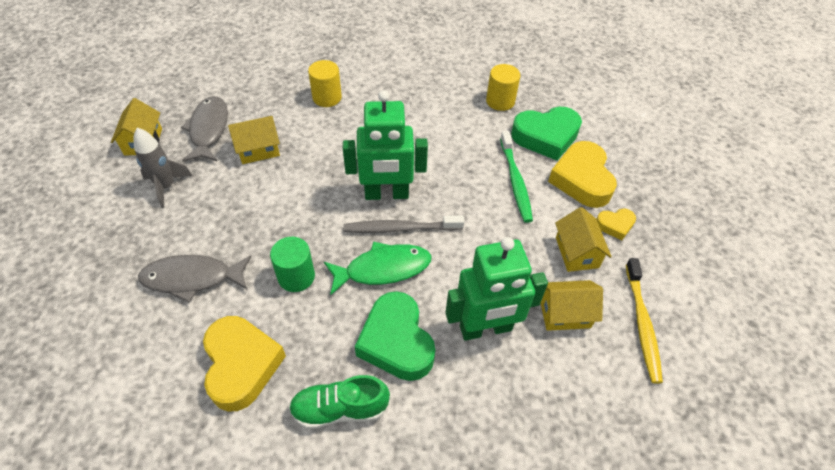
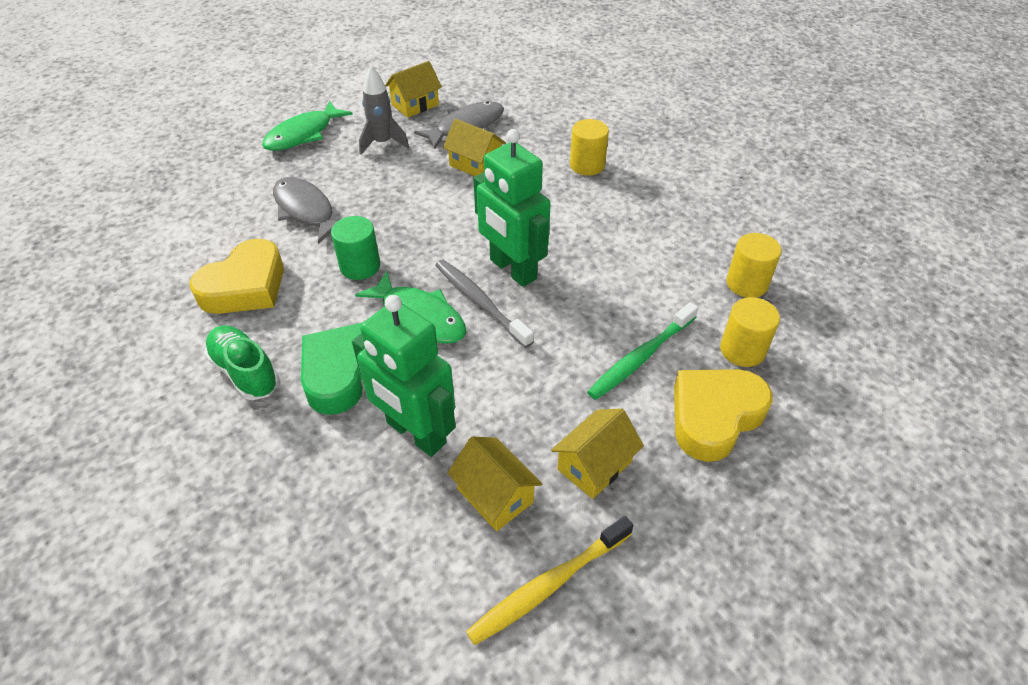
camera: 55 degrees right, 5 degrees down
green heart [511,107,582,161] -> yellow cylinder [720,297,780,367]
yellow heart [597,208,636,240] -> none
none -> green fish [262,101,353,151]

